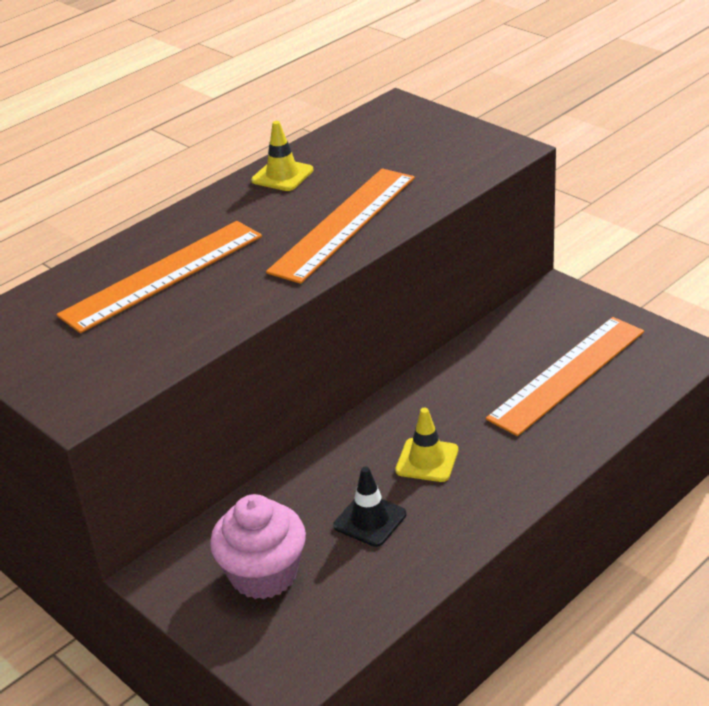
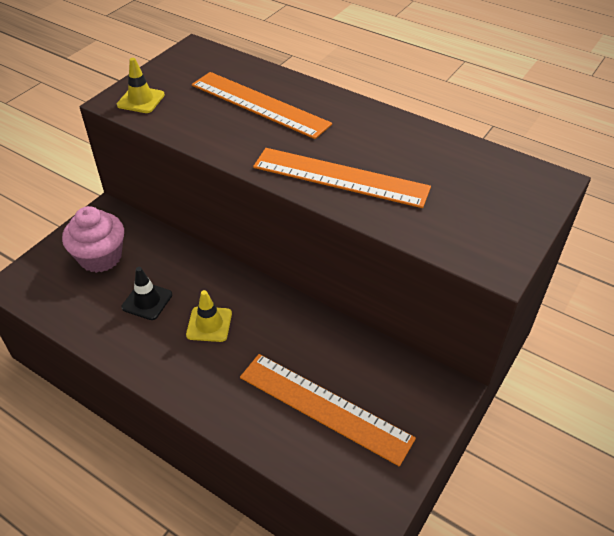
camera: 75 degrees right, 10 degrees up
yellow traffic cone [251,121,314,191] -> yellow traffic cone moved to [117,58,165,113]

